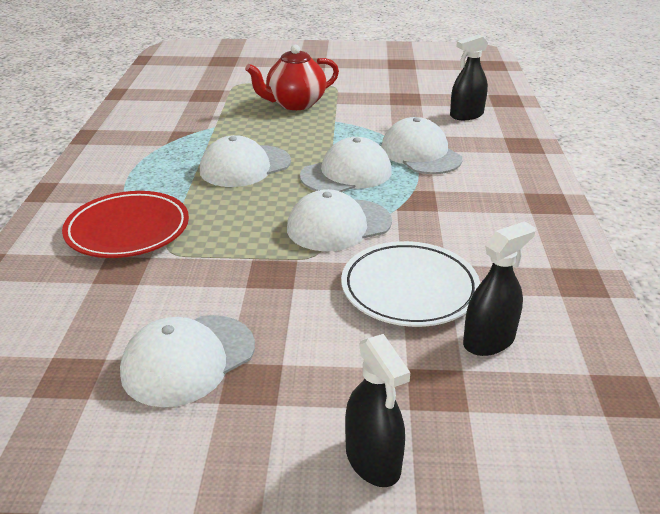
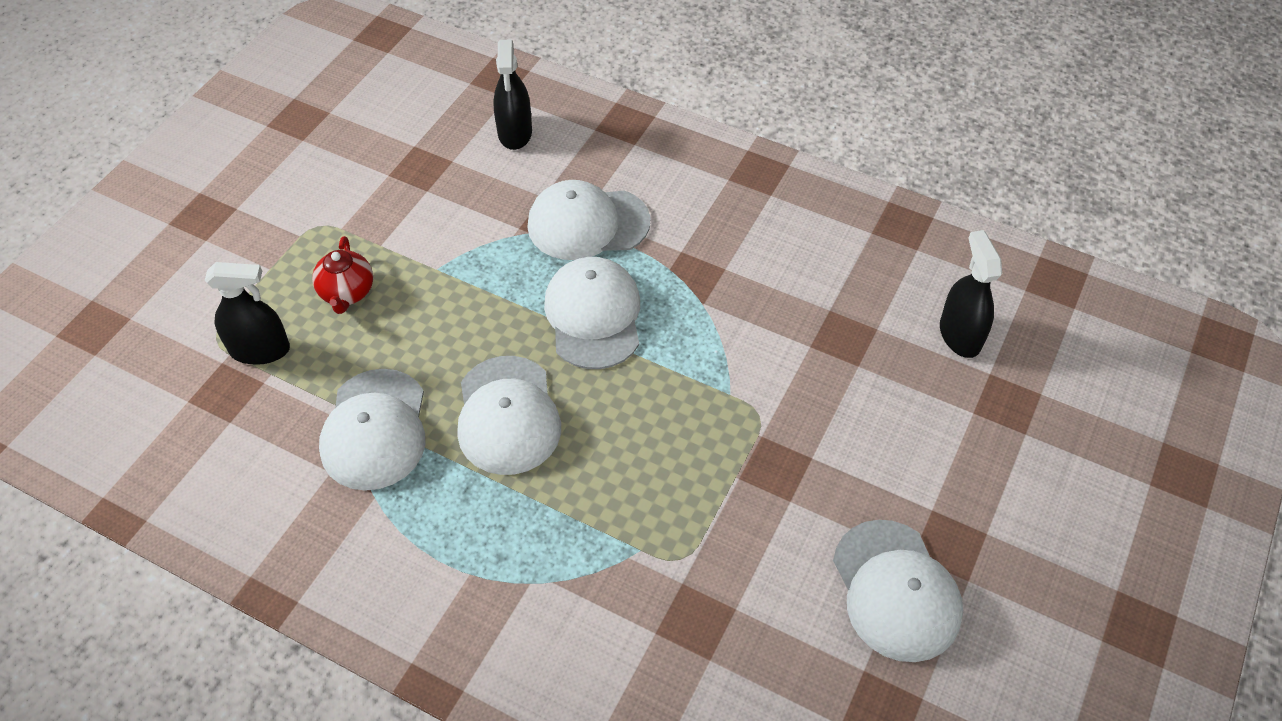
camera: 65 degrees left, 20 degrees up
red plate [62,191,189,258] -> none
red teapot [245,45,339,110] -> red teapot [312,236,373,314], size x0.62
white cap [287,189,392,251] -> white cap moved to [319,369,425,491]
white plate [341,241,480,327] -> none
black spray bottle [345,334,410,487] -> black spray bottle moved to [205,262,290,365]

